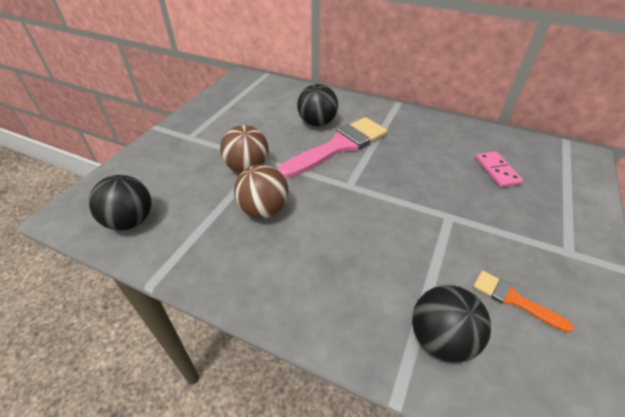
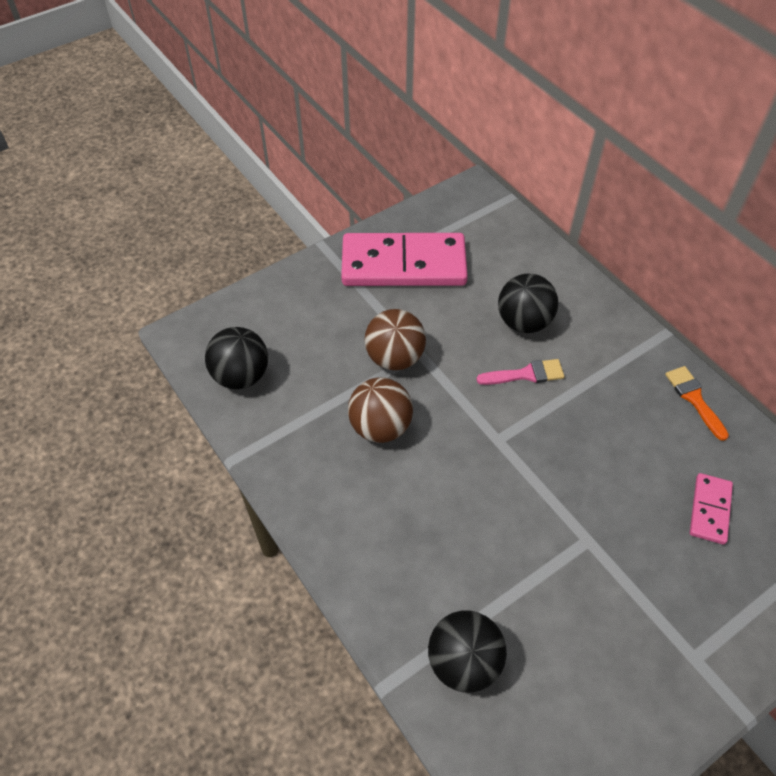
camera: 30 degrees right, 10 degrees up
pink brush [277,117,387,179] -> pink brush [476,359,564,385], size x0.49
orange brush [473,270,574,333] -> orange brush moved to [665,366,729,441]
none -> pink domino [341,233,468,286]

